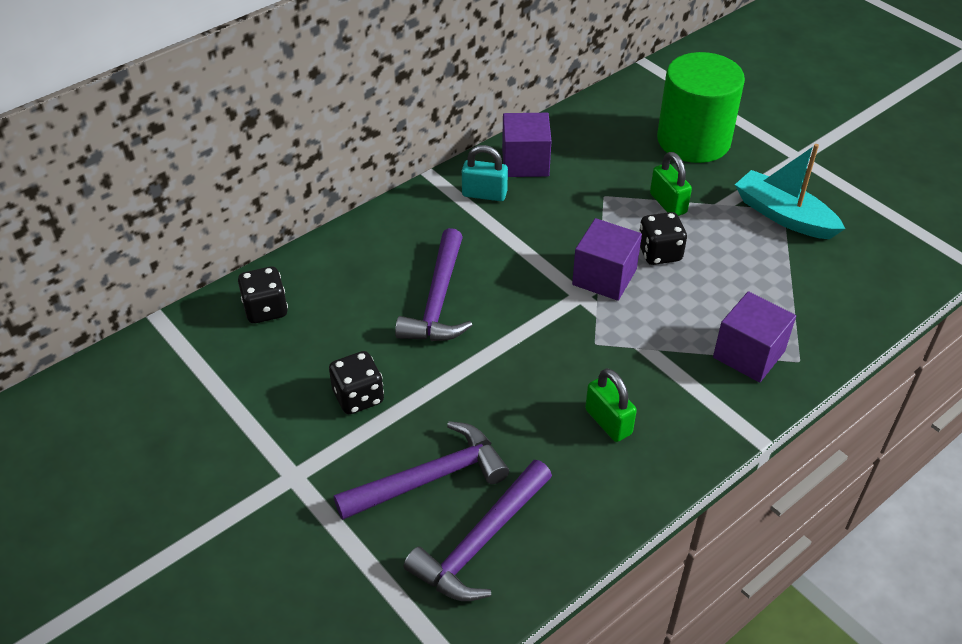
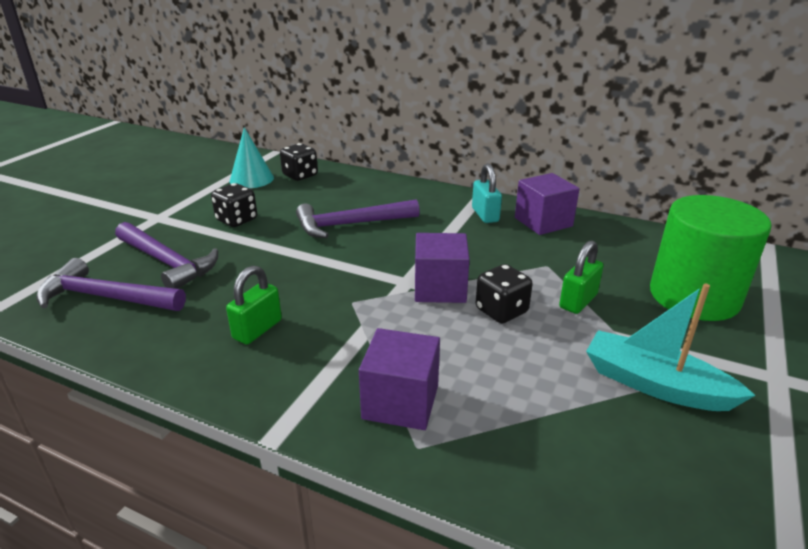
camera: 65 degrees right, 15 degrees down
turquoise boat [735,144,845,239] -> turquoise boat turned 75 degrees counterclockwise [586,283,756,411]
none -> turquoise cone [230,127,274,188]

